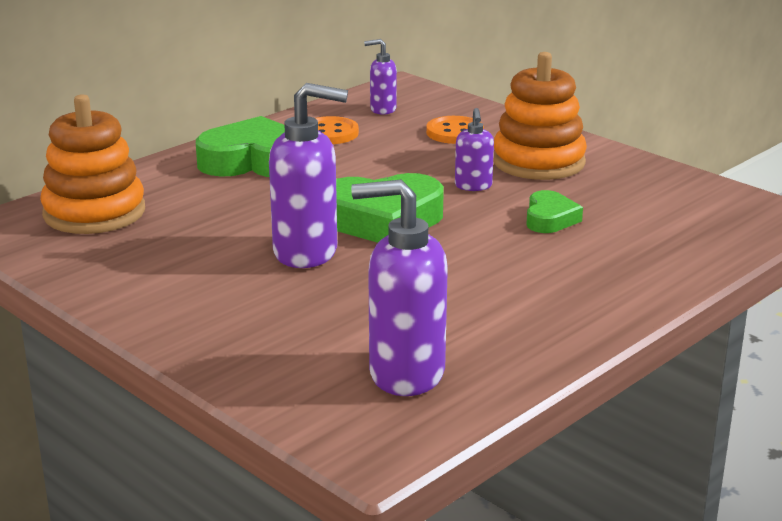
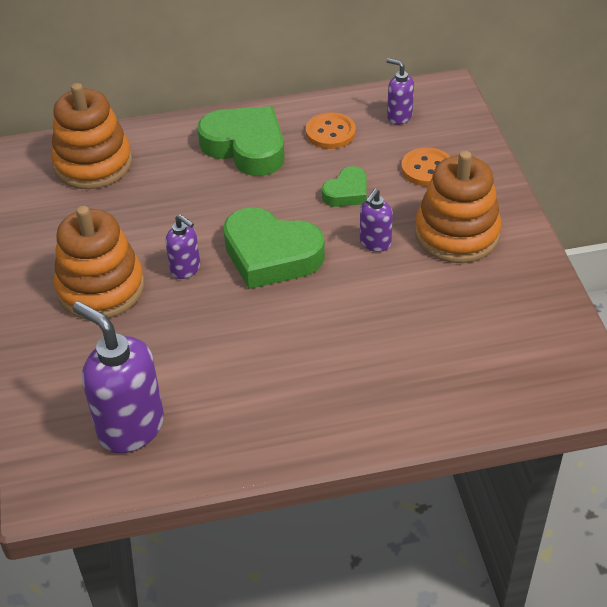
camera: 35 degrees right, 20 degrees up
purple soap dispenser [269,83,348,268] -> purple soap dispenser [165,214,200,279], size x0.52
green heart [526,190,583,233] -> green heart moved to [322,166,367,207]
none -> orange stacking toy [54,206,144,319]

